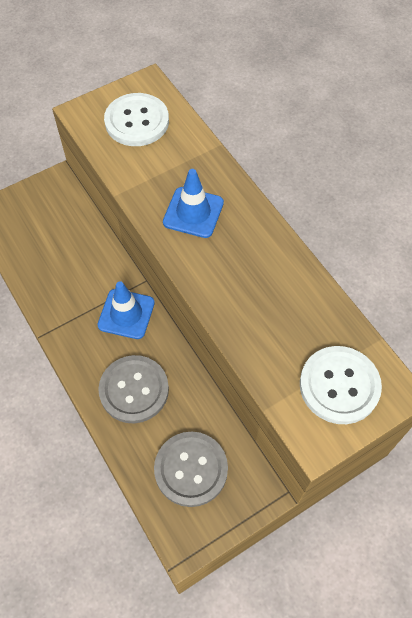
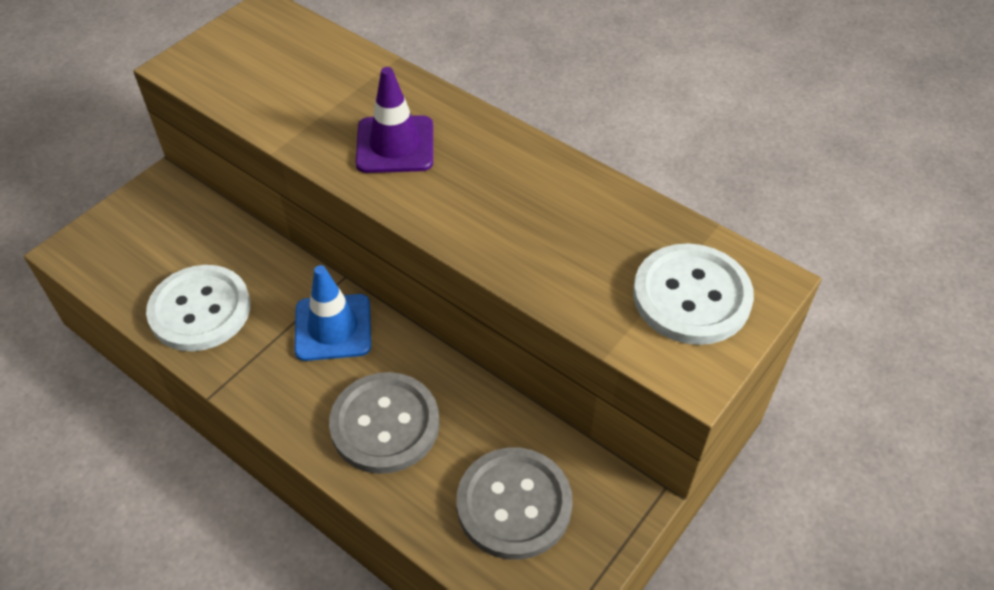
camera: 20 degrees left, 10 degrees down
white button [104,93,169,146] -> white button moved to [146,265,251,351]
blue traffic cone [163,169,224,238] -> purple traffic cone [356,67,433,173]

